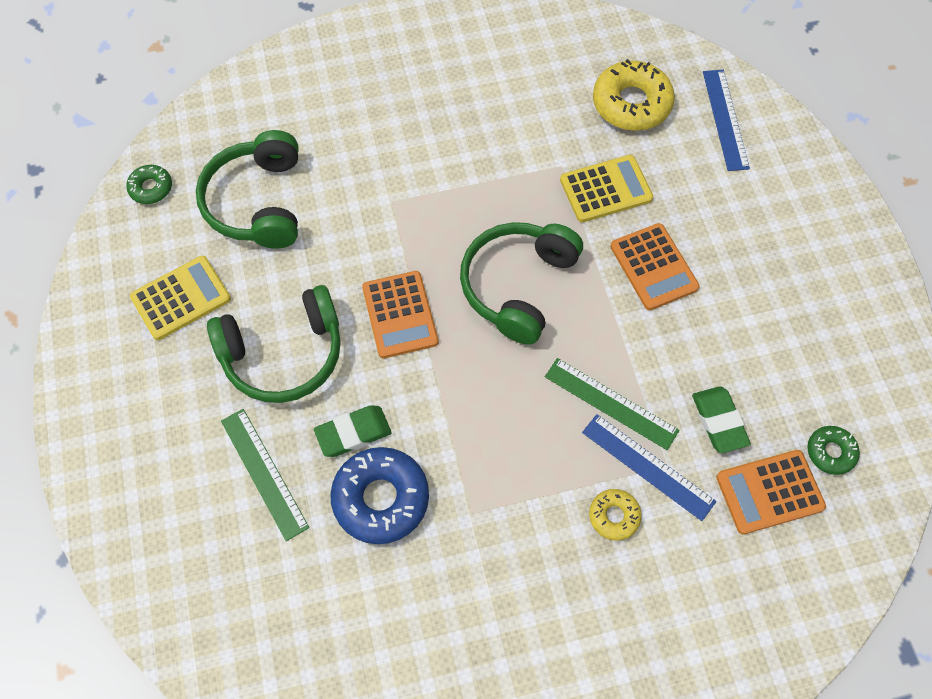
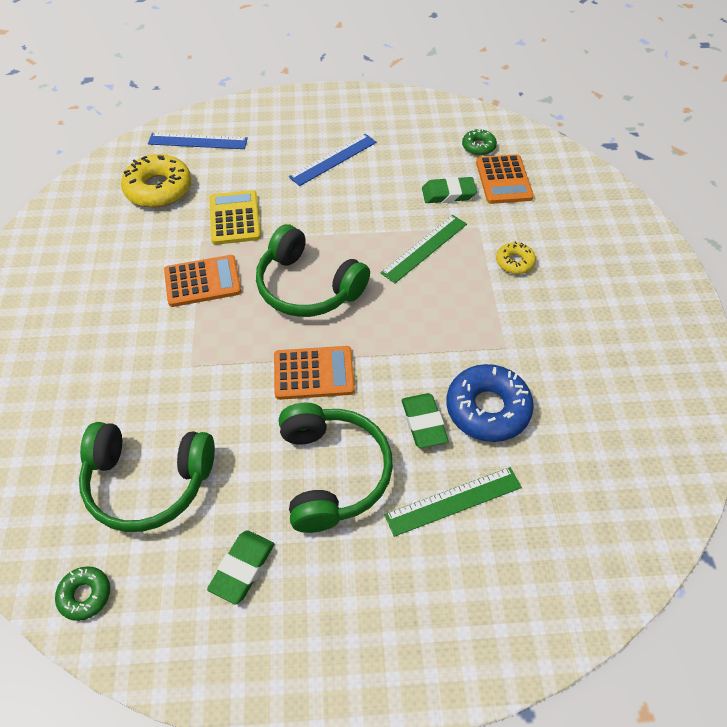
camera: 80 degrees left, 10 degrees down
yellow calculator [130,256,231,340] -> green eraser [207,530,274,605]
blue ruler [582,414,716,521] -> blue ruler moved to [289,134,377,186]
orange calculator [610,223,700,310] -> orange calculator moved to [164,255,241,307]

